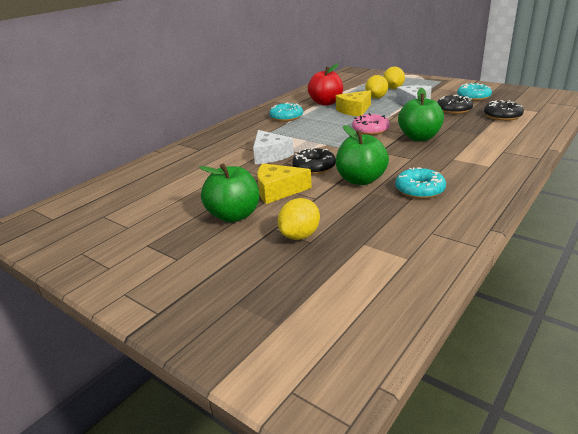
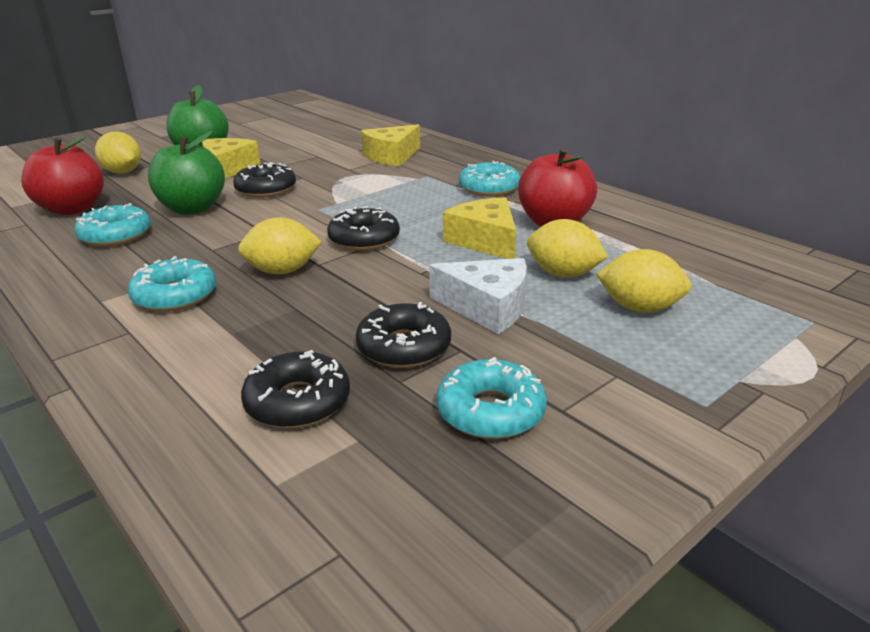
camera: 100 degrees right, 0 degrees up
white cheese [253,130,294,164] -> none
pink donut [352,113,390,135] -> black donut [327,206,400,251]
green apple [398,88,444,141] -> yellow lemon [238,217,322,274]
none -> red apple [21,136,104,215]
none -> turquoise donut [128,256,216,312]
none -> yellow cheese [361,124,420,166]

